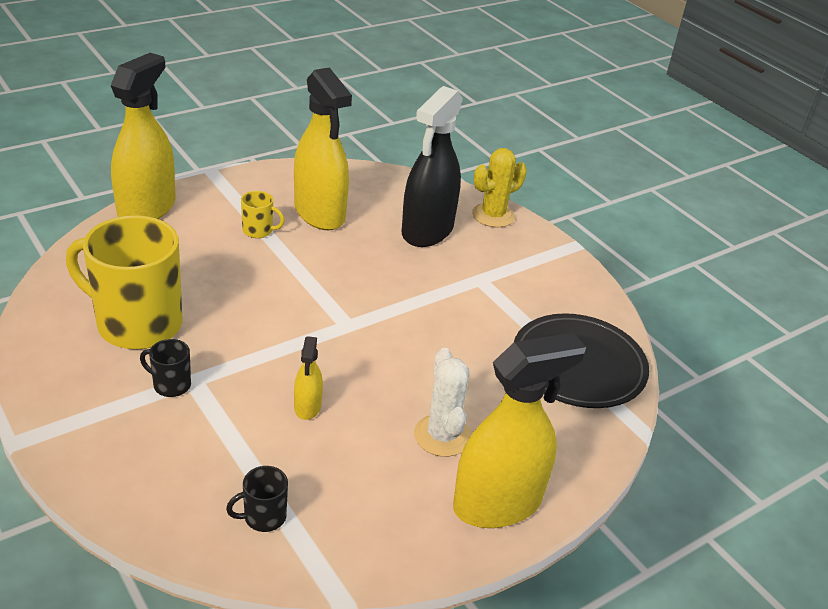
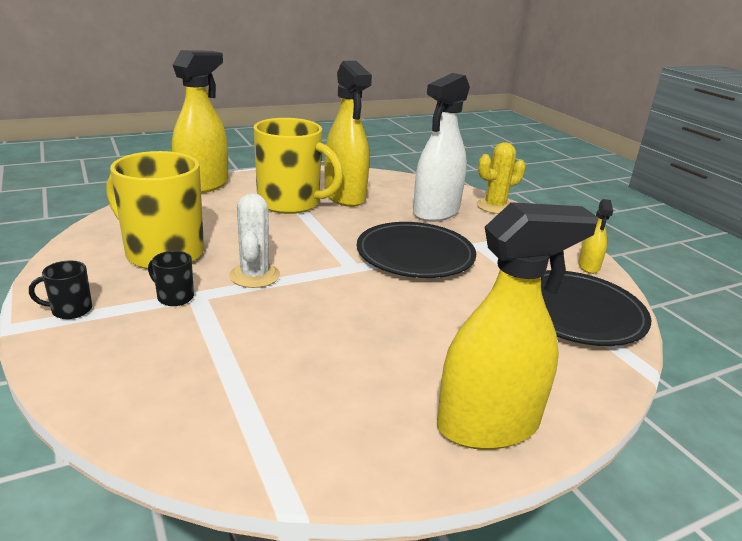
camera: 10 degrees right, 10 degrees down
black mug [226,466,288,532] -> black mug moved to [29,261,92,319]
yellow mug [241,191,285,238] -> yellow mug [254,118,343,214], size x2.41
yellow spray bottle [294,336,323,420] -> yellow spray bottle moved to [578,199,613,274]
black spray bottle [402,86,463,247] -> white spray bottle [413,73,470,222]
white cactus [414,348,471,457] -> white cactus moved to [229,193,280,288]
none -> black plate [357,222,476,278]

